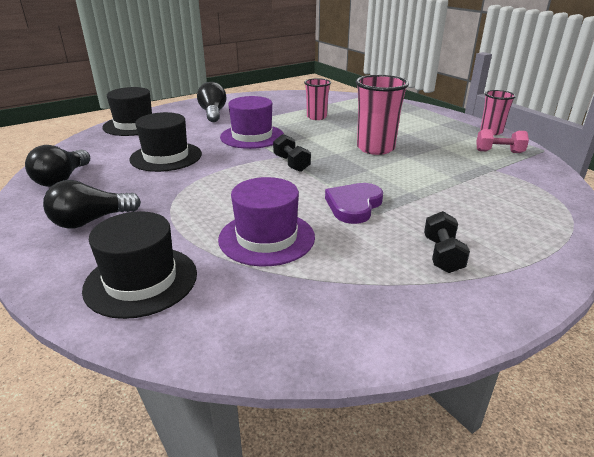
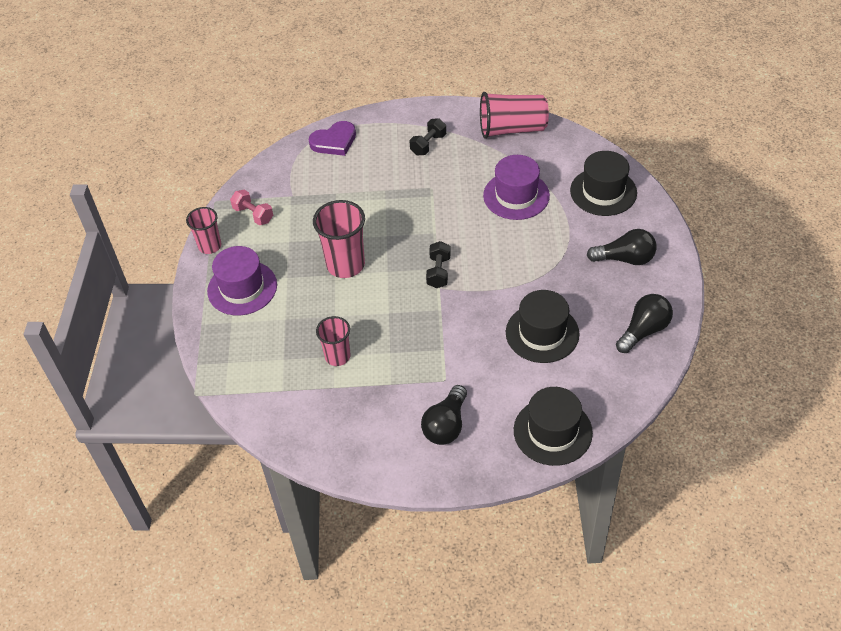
camera: 145 degrees left, 20 degrees up
purple hat [220,96,284,149] -> purple hat moved to [207,246,277,315]
purple heart [325,183,383,224] -> purple heart moved to [309,121,356,156]
none -> pink cup [480,92,549,139]

